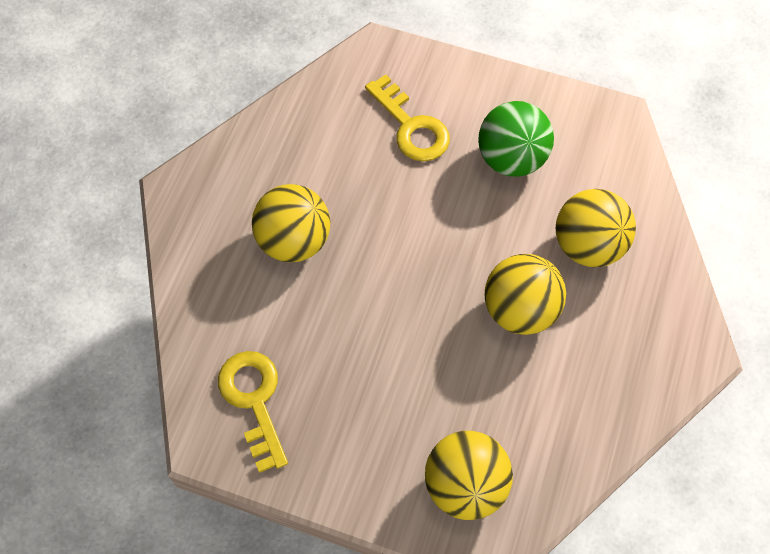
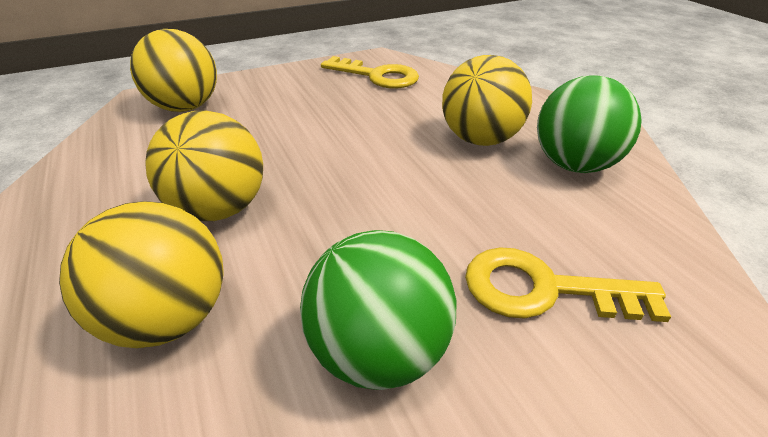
camera: 135 degrees right, 25 degrees down
none -> green ball [537,76,642,173]

